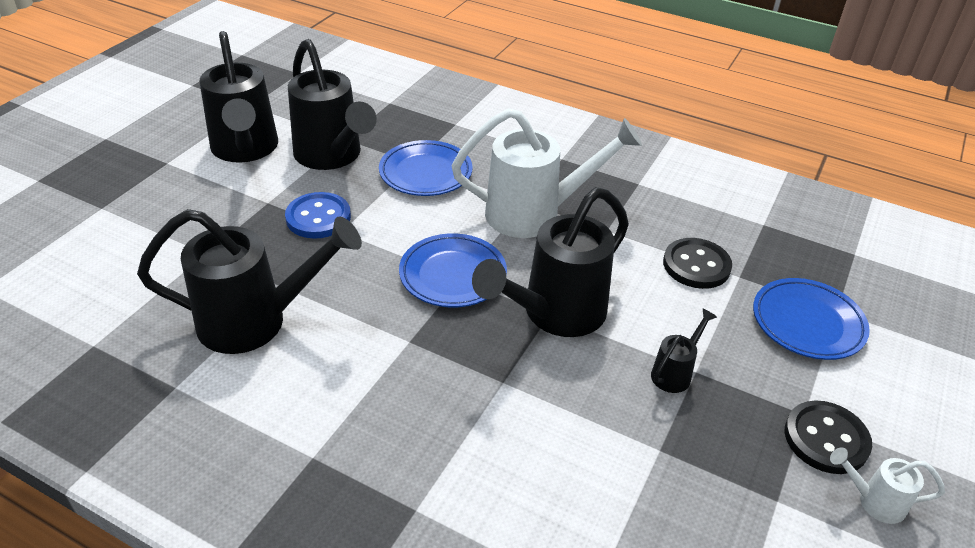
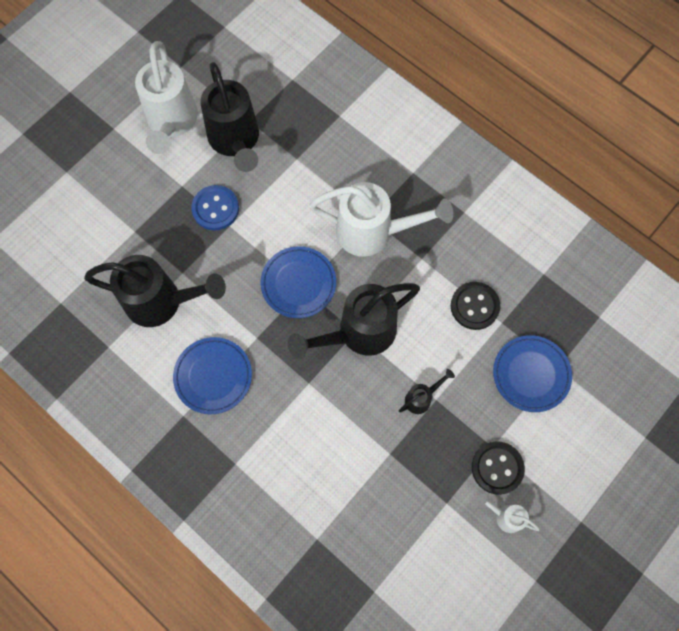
camera: 15 degrees right, 30 degrees up
black watering can [199,31,278,163] -> white watering can [135,41,198,154]
blue plate [379,140,473,196] -> blue plate moved to [173,337,252,414]

